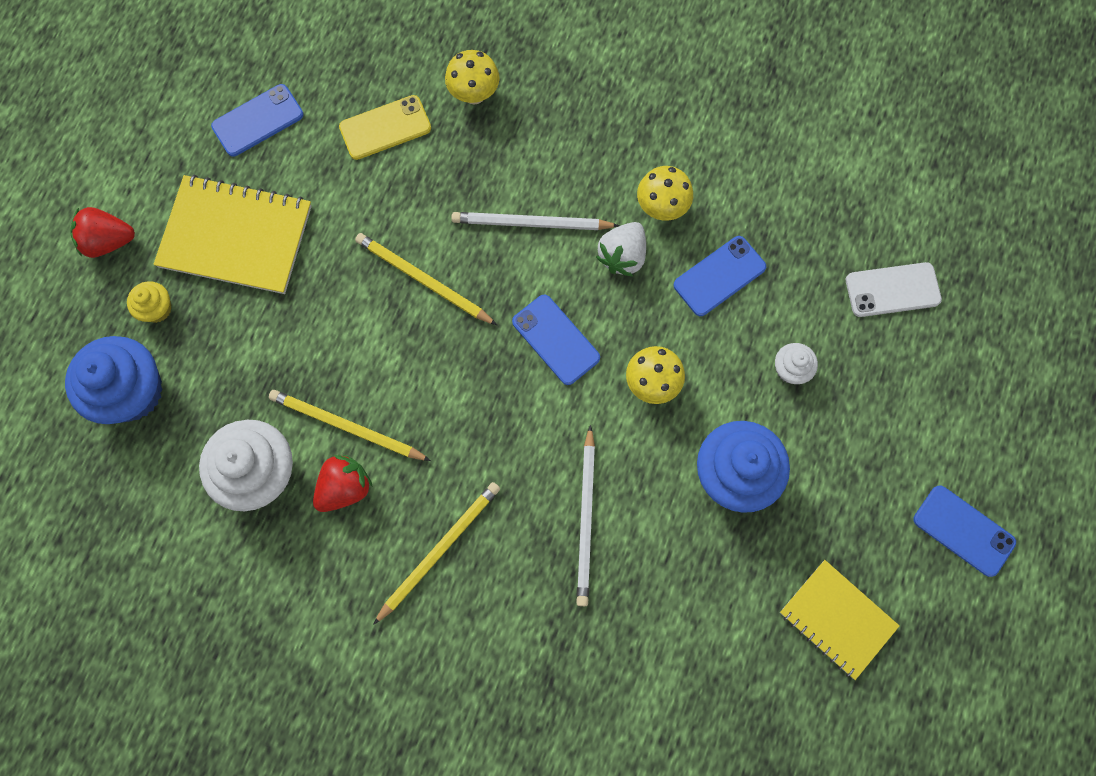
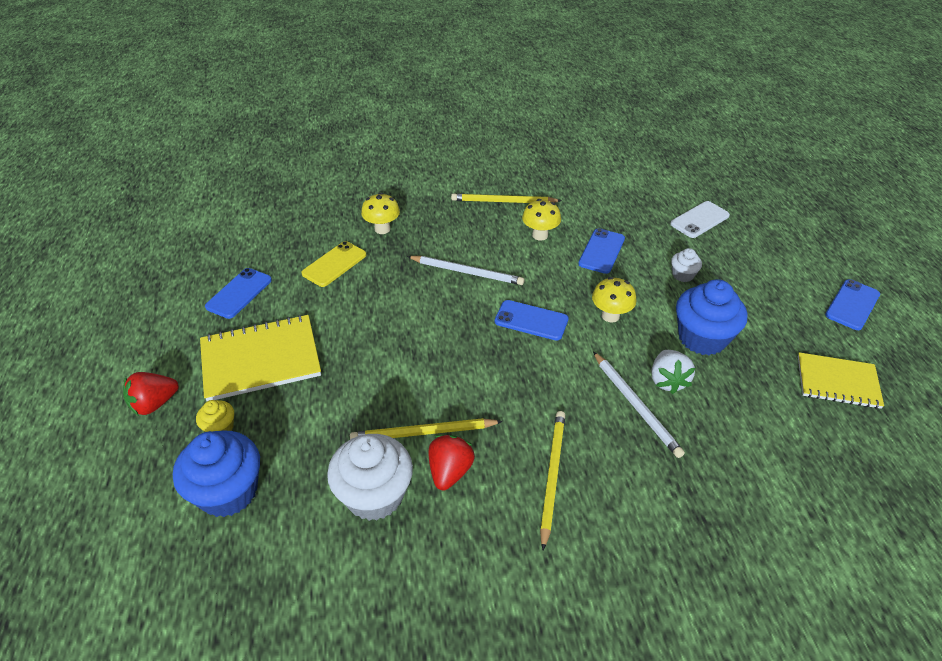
camera: 30 degrees left, 30 degrees down
yellow pencil [355,233,497,325] -> yellow pencil moved to [451,193,561,203]
white pencil [452,212,620,230] -> white pencil turned 135 degrees counterclockwise [407,256,524,285]
white strawberry [596,222,646,277] -> white strawberry moved to [652,350,695,394]
blue phone [913,485,1016,577] -> blue phone turned 60 degrees counterclockwise [825,279,880,330]

